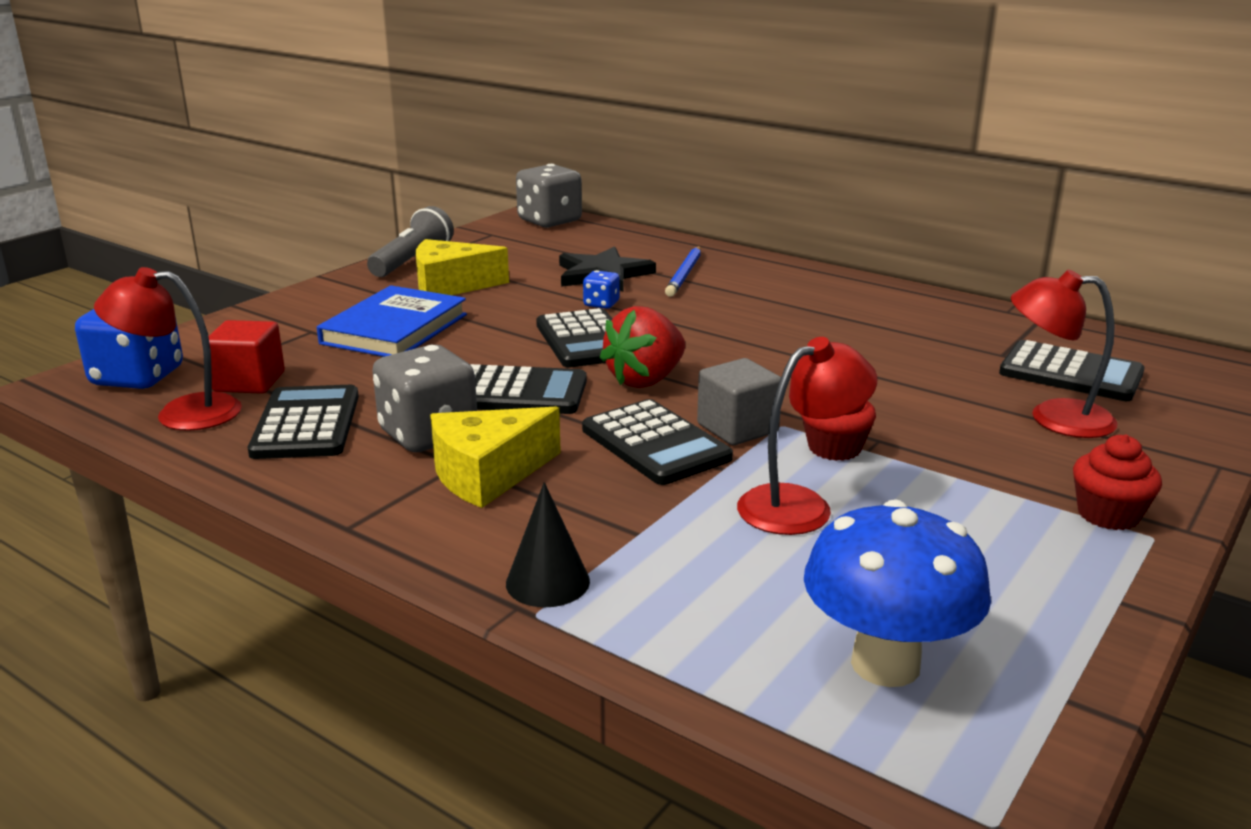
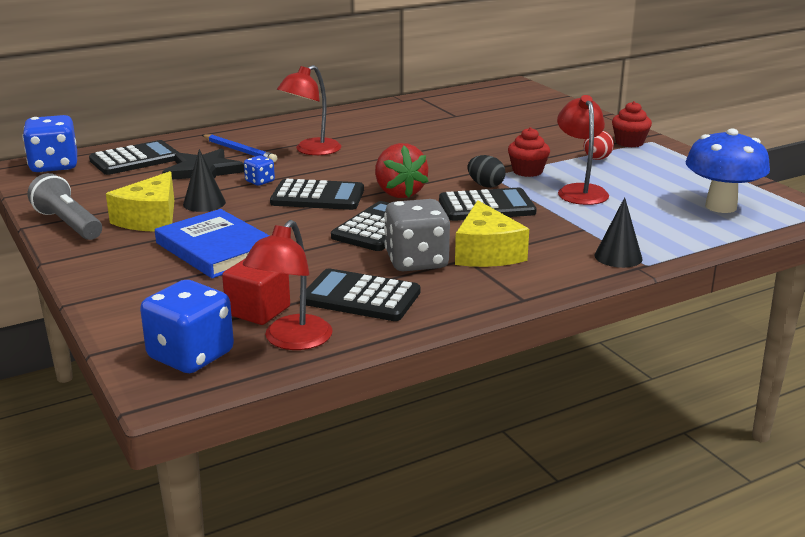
camera: 65 degrees left, 0 degrees up
grey dice [516,164,582,228] -> blue dice [22,115,77,172]
grey cube [697,358,781,445] -> black egg [467,155,506,188]
black calculator [999,340,1145,401] -> black calculator moved to [89,140,179,175]
red lamp [1011,270,1117,438] -> red lamp moved to [277,65,341,155]
none -> black cone [183,149,226,212]
none -> red egg [583,131,614,160]

